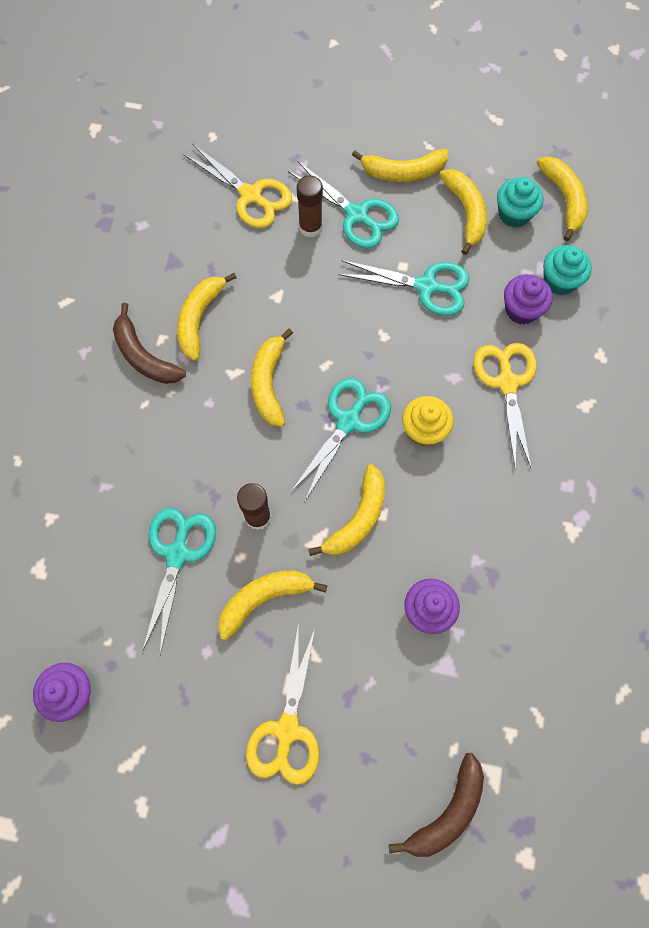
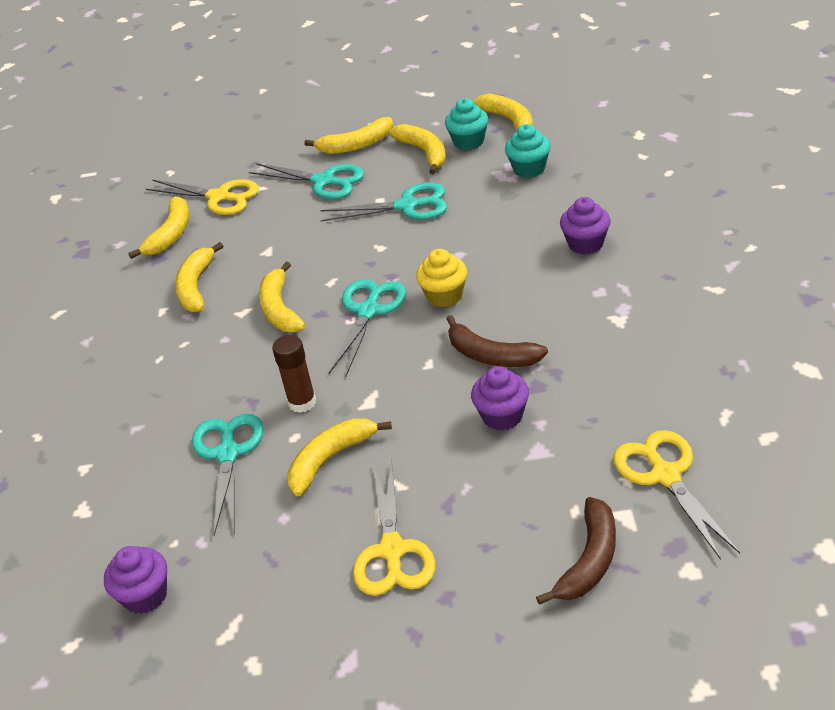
camera: 10 degrees left, 30 degrees down
brown banana [113,303,186,384] -> brown banana moved to [447,315,548,367]
brown glue stick [297,175,323,238] -> none
yellow banana [308,464,385,556] -> yellow banana moved to [128,196,189,259]
yellow scissors [474,343,536,470] -> yellow scissors moved to [613,430,740,560]
purple cupcake [504,274,553,324] -> purple cupcake moved to [560,197,610,255]

